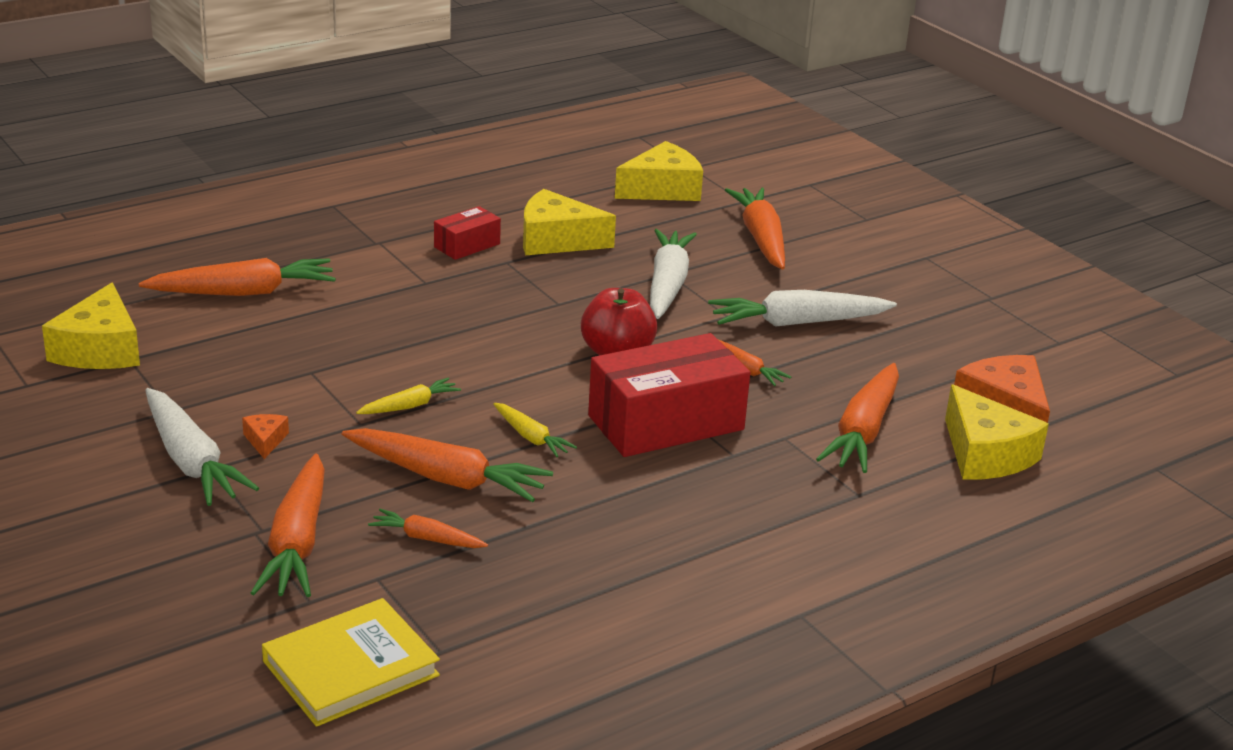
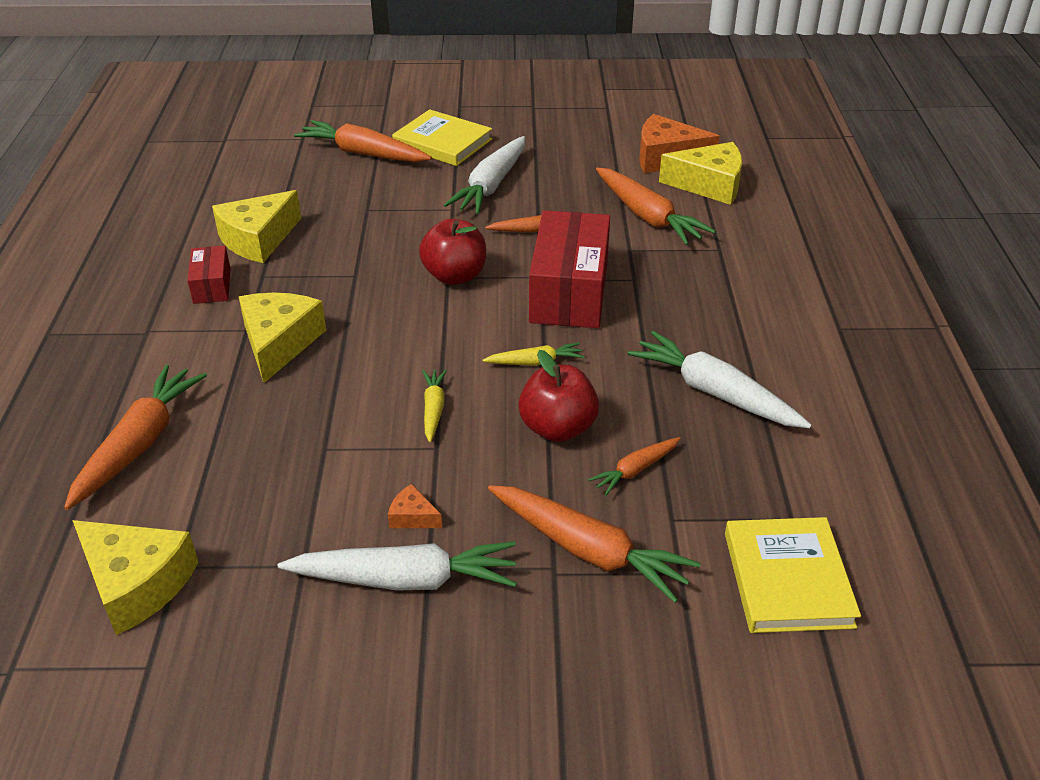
camera: 55 degrees left, 10 degrees up
orange carrot [342,428,553,502] -> red apple [518,350,599,442]
yellow cheese [615,141,703,201] -> yellow cheese moved to [239,293,326,383]
white carrot [650,229,697,319] -> white carrot moved to [628,331,812,428]
none -> yellow book [392,109,492,166]

